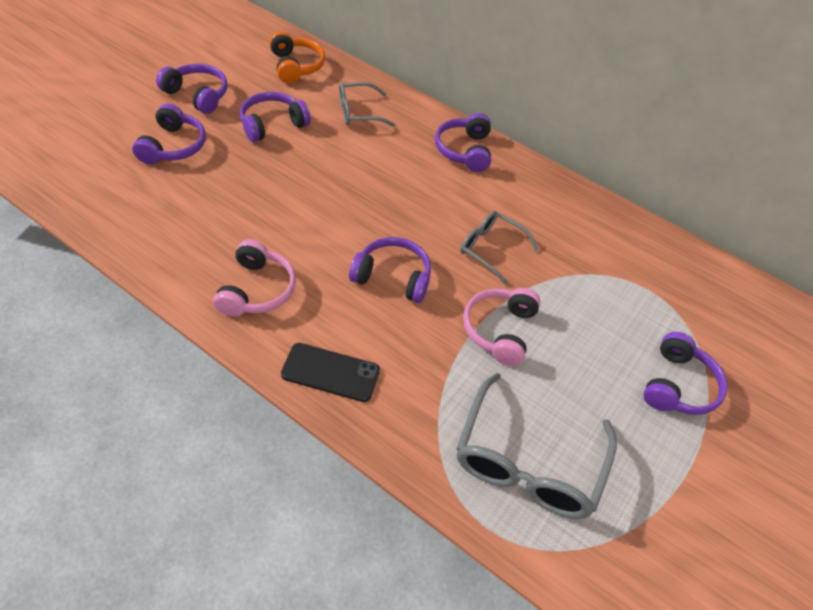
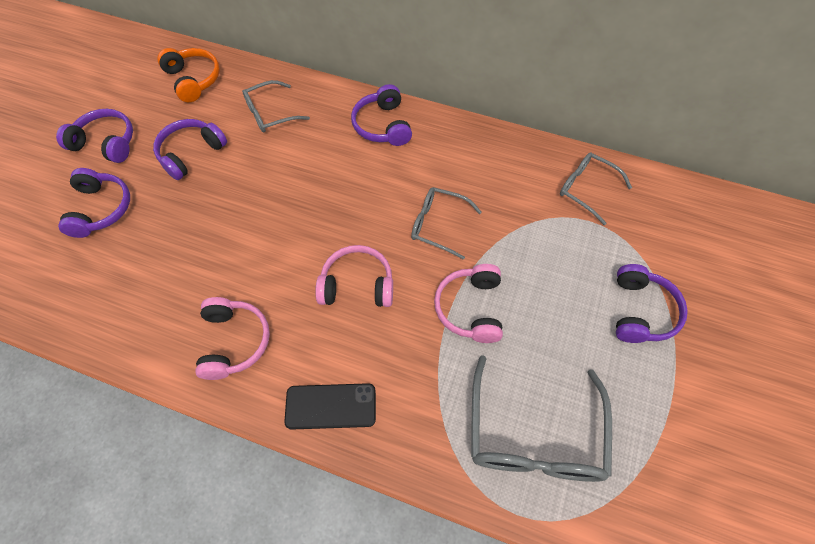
camera: 10 degrees left, 10 degrees up
purple headphones [349,237,431,303] -> pink headphones [315,245,393,307]
none -> grey glasses [560,152,632,225]

